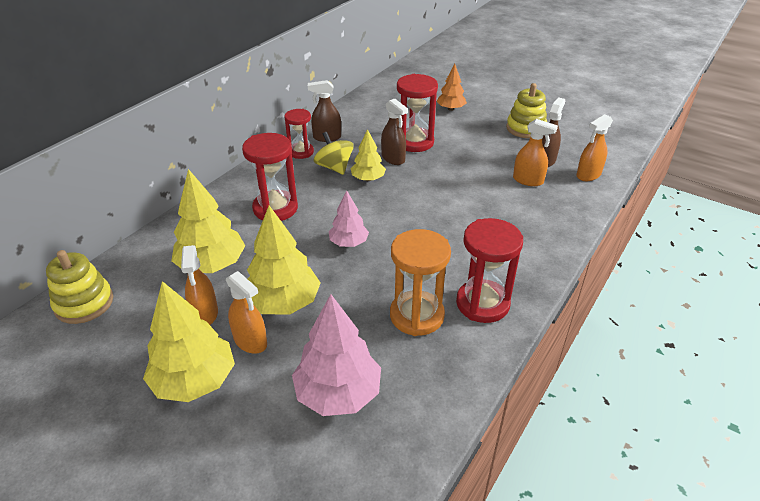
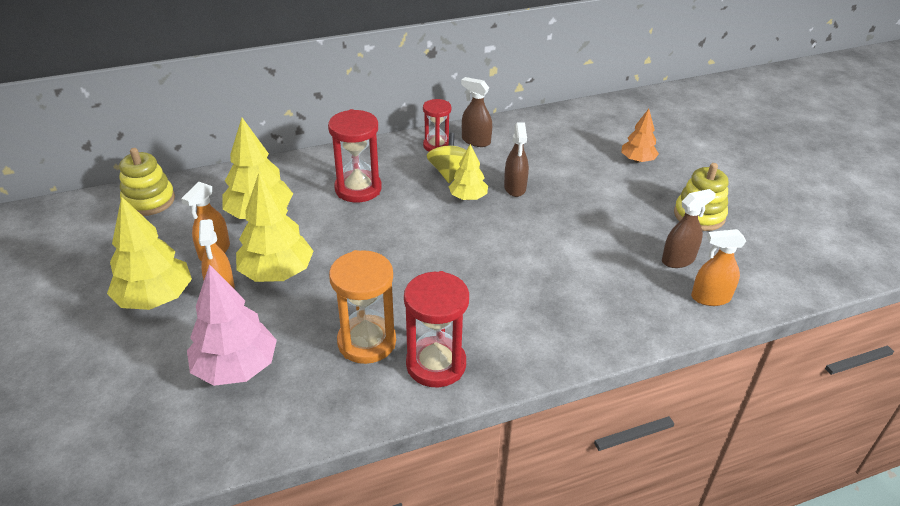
camera: 35 degrees right, 0 degrees up
pink tree [329,190,369,247] -> none
red hourglass [397,74,438,152] -> none
orange spray bottle [513,119,558,186] -> none

